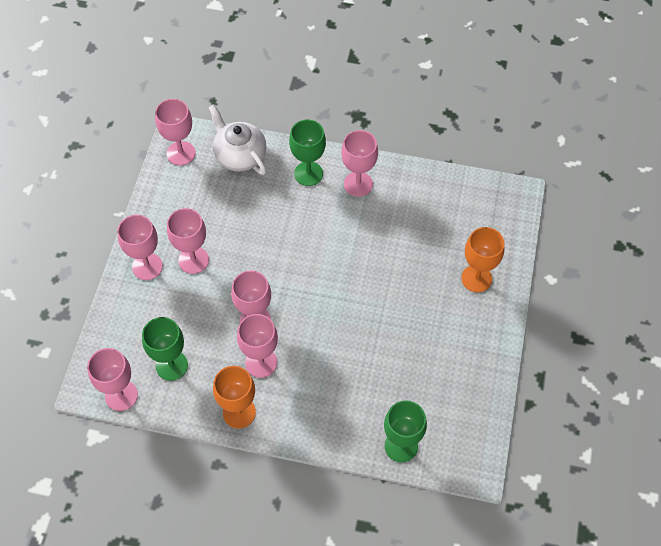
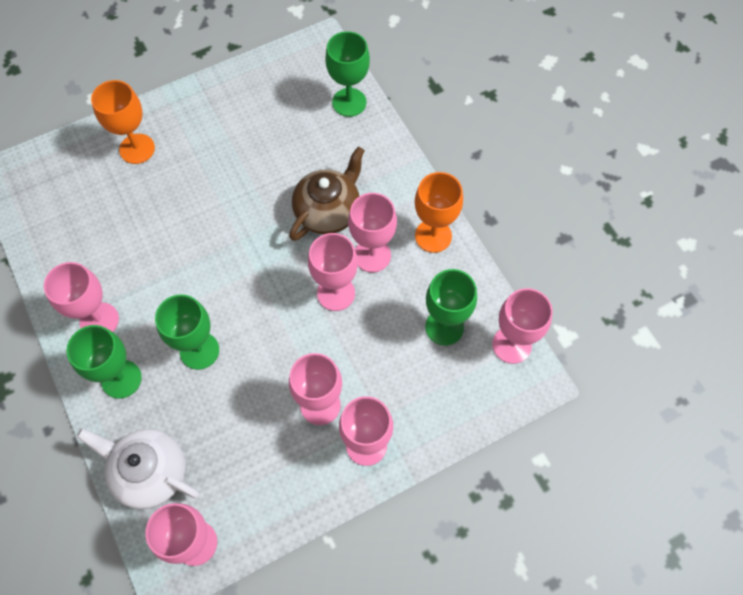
camera: 130 degrees left, 5 degrees up
white teapot [208,104,267,175] -> white teapot turned 105 degrees clockwise [77,429,199,509]
none -> green goblet [155,294,219,370]
none -> brown teapot [289,147,365,241]

